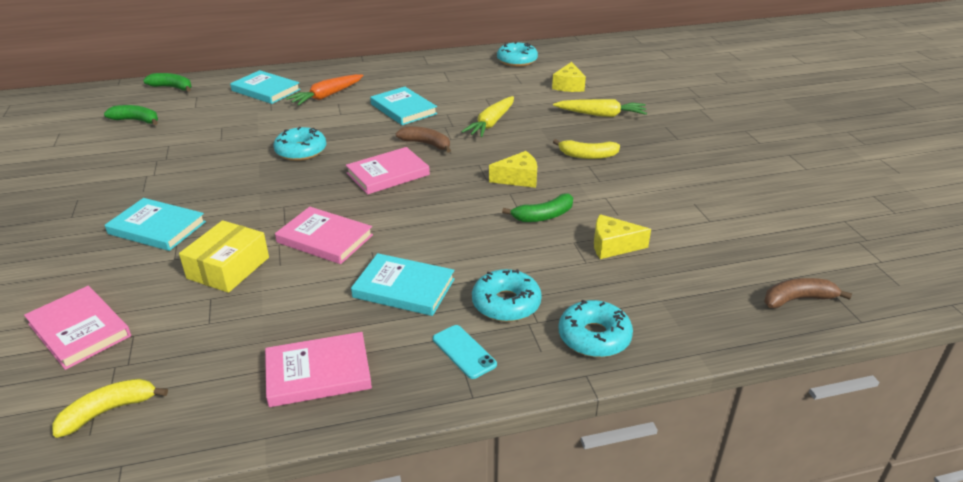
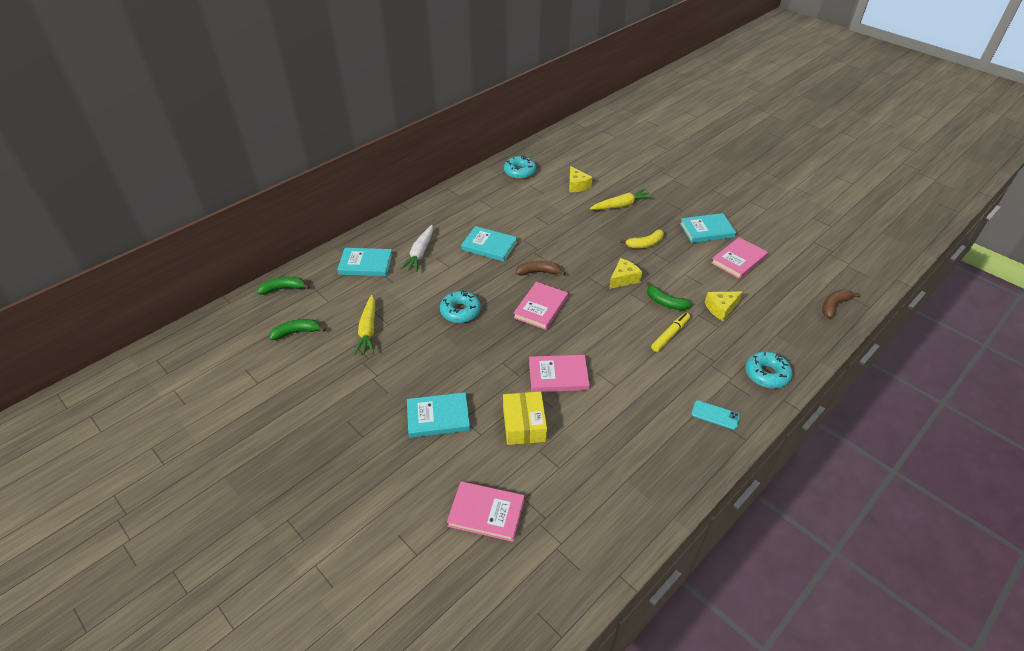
camera: 30 degrees left, 10 degrees up
yellow banana [52,379,168,438] -> none
pink book [265,332,372,407] -> pink book moved to [711,237,768,279]
orange carrot [286,74,364,106] -> white carrot [400,225,433,272]
turquoise book [351,253,455,316] -> turquoise book moved to [680,213,736,243]
yellow carrot [461,96,514,137] -> yellow carrot moved to [354,295,375,355]
turquoise donut [472,269,542,322] -> none
green banana [502,194,573,222] -> green banana turned 90 degrees clockwise [646,281,692,310]
none -> yellow marker [651,312,690,352]

